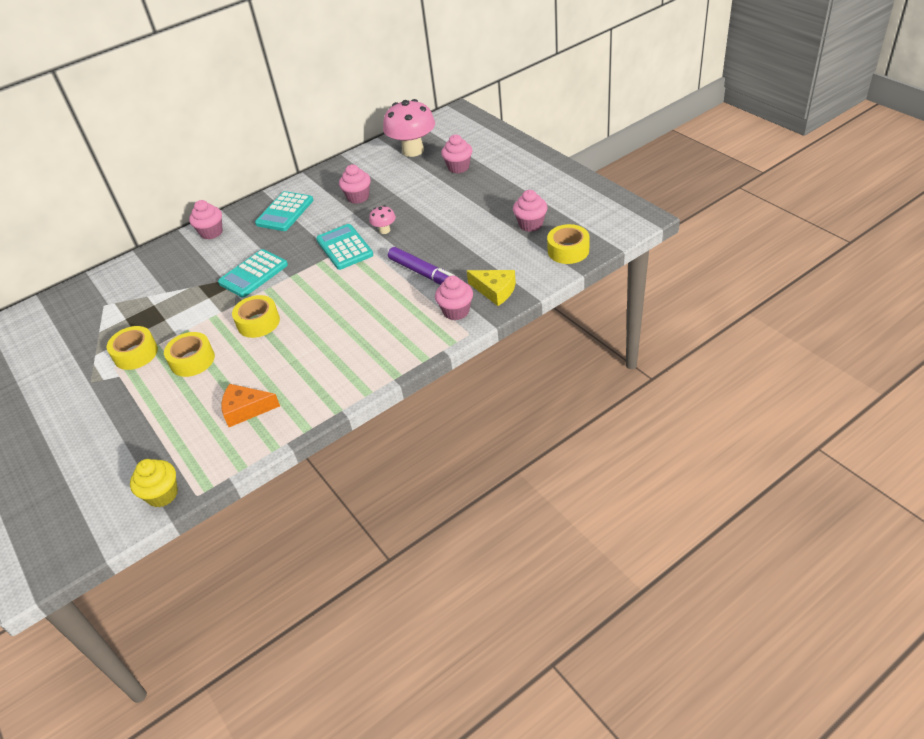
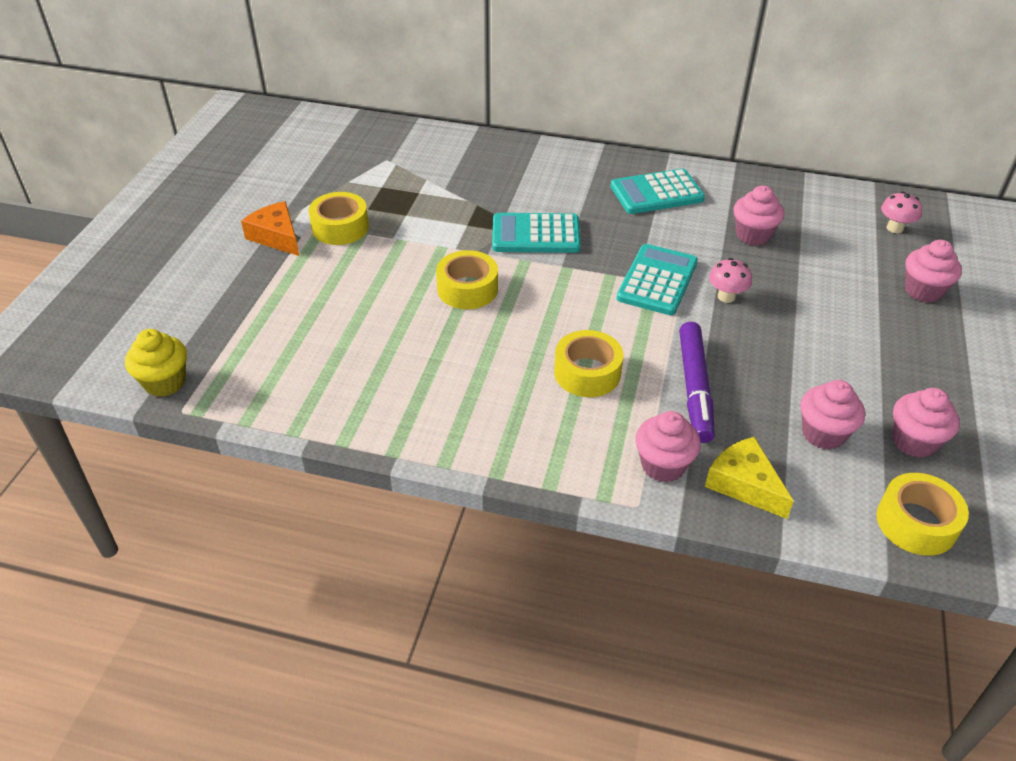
camera: 45 degrees right, 0 degrees up
yellow tape [164,332,215,377] -> yellow tape moved to [554,330,624,397]
pink cupcake [189,200,223,240] -> pink cupcake moved to [801,380,865,450]
orange cheese [221,384,280,427] -> orange cheese moved to [241,201,299,256]
pink mushroom [383,99,435,157] -> pink mushroom [881,192,922,233], size x0.46
yellow cheese [467,270,516,306] -> yellow cheese turned 150 degrees clockwise [705,437,794,519]

